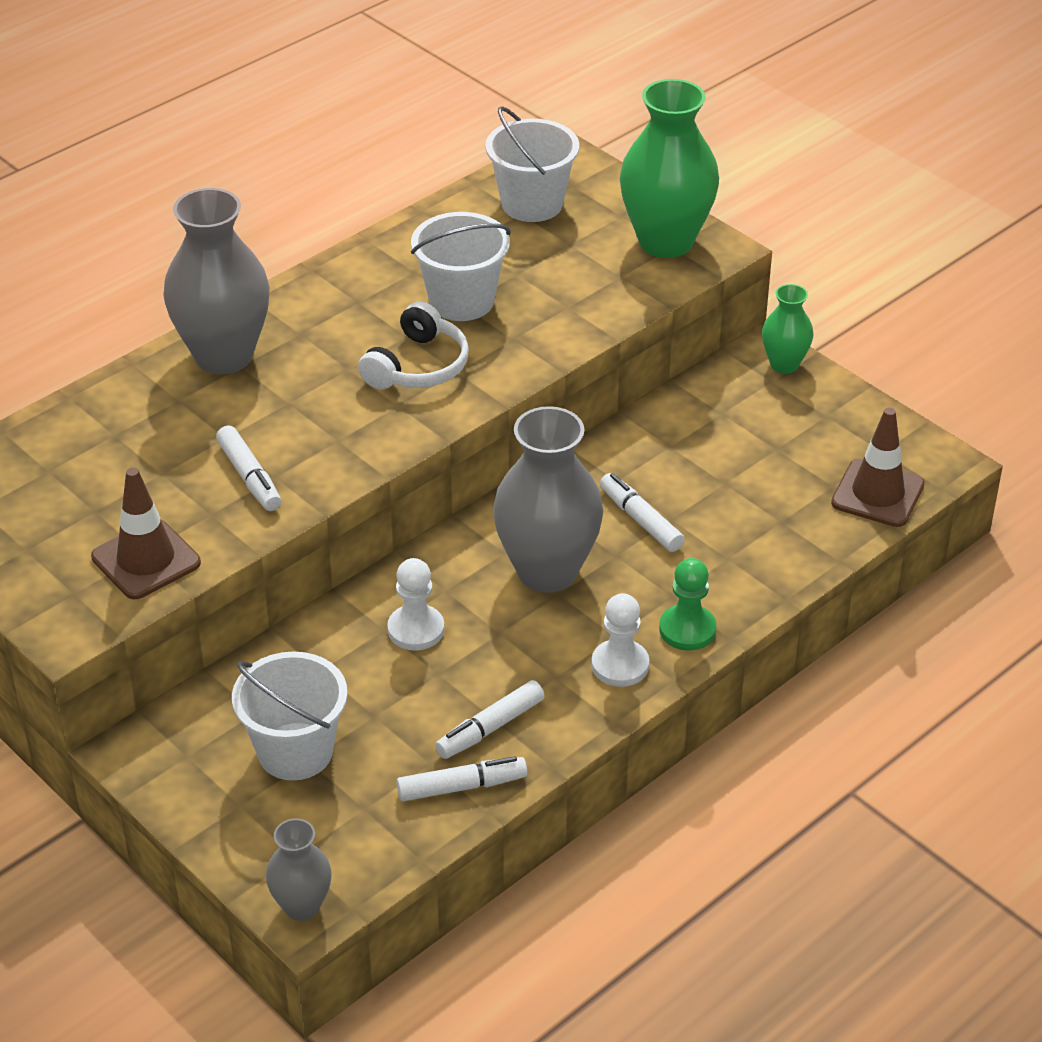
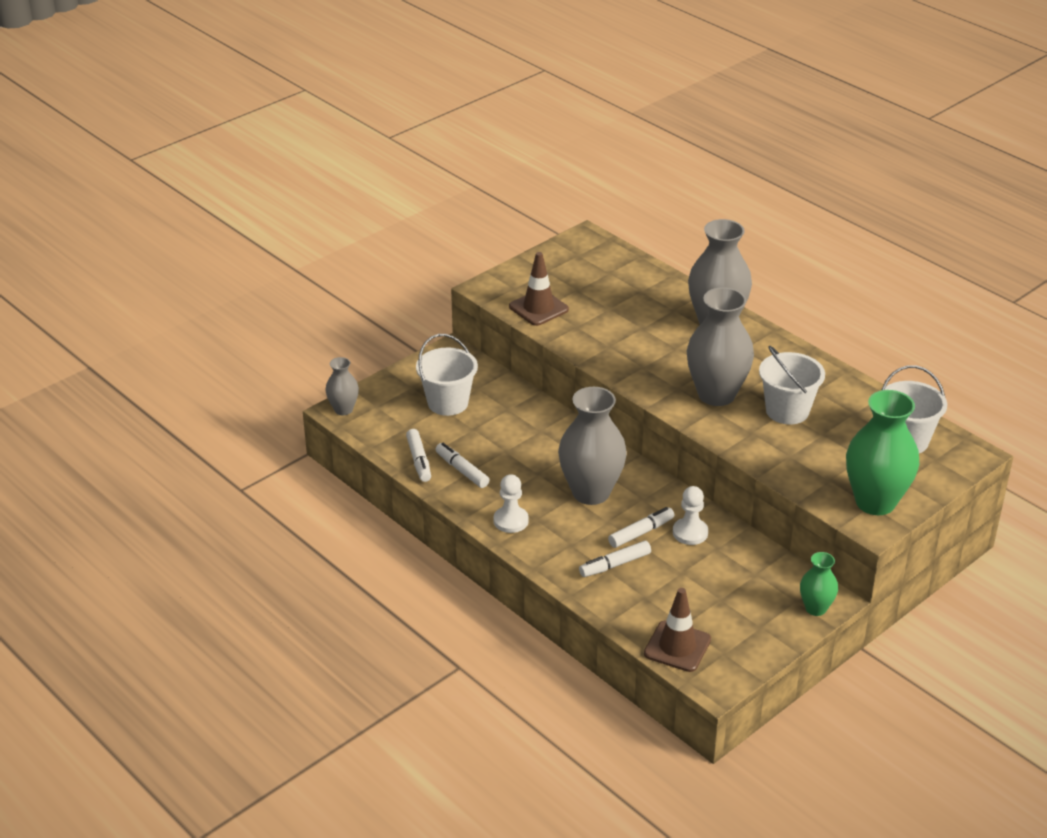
camera: 90 degrees right, 5 degrees down
white marker [216,425,281,511] -> white marker moved to [579,541,651,577]
white headphones [358,301,469,389] -> grey vase [687,287,754,406]
white pawn [387,558,444,650] -> white pawn moved to [673,486,708,545]
green pawn [659,558,716,650] -> none

